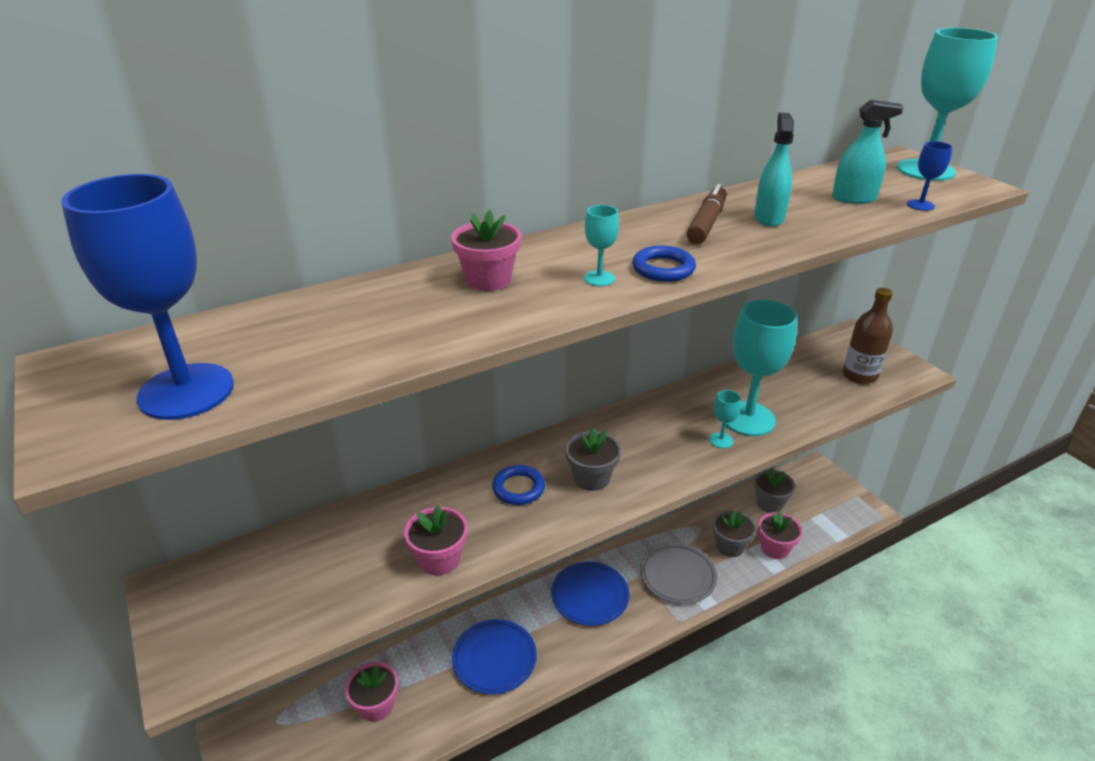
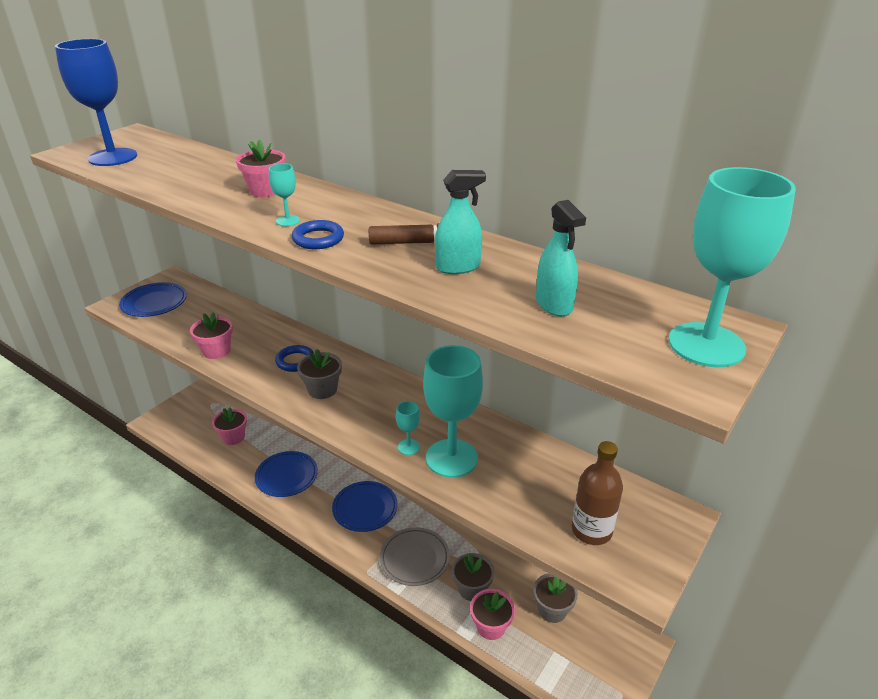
camera: 65 degrees right, 0 degrees up
blue goblet [907,141,953,211] -> none
none -> blue plate [119,282,187,317]

